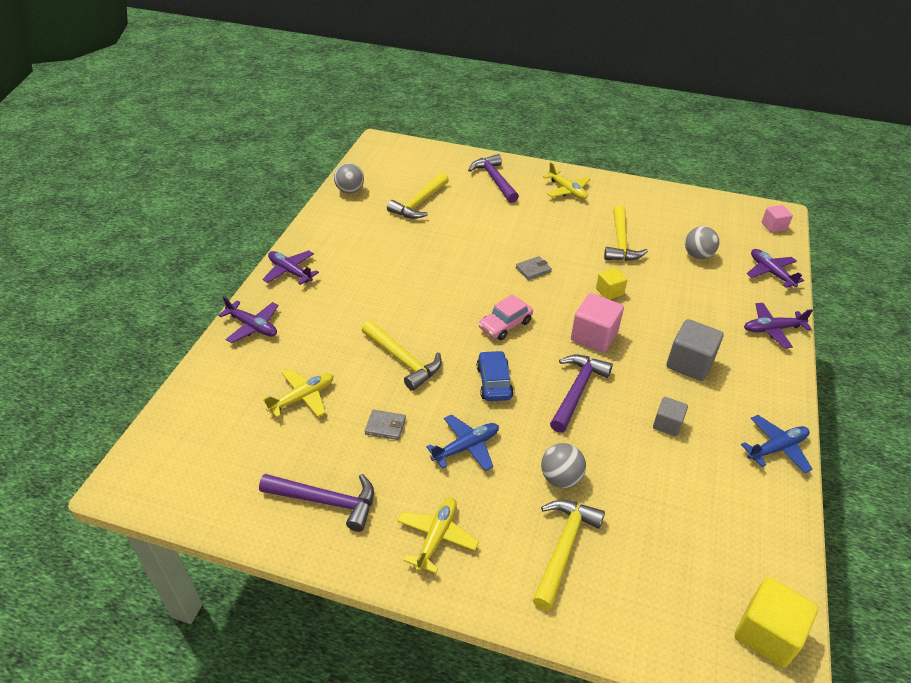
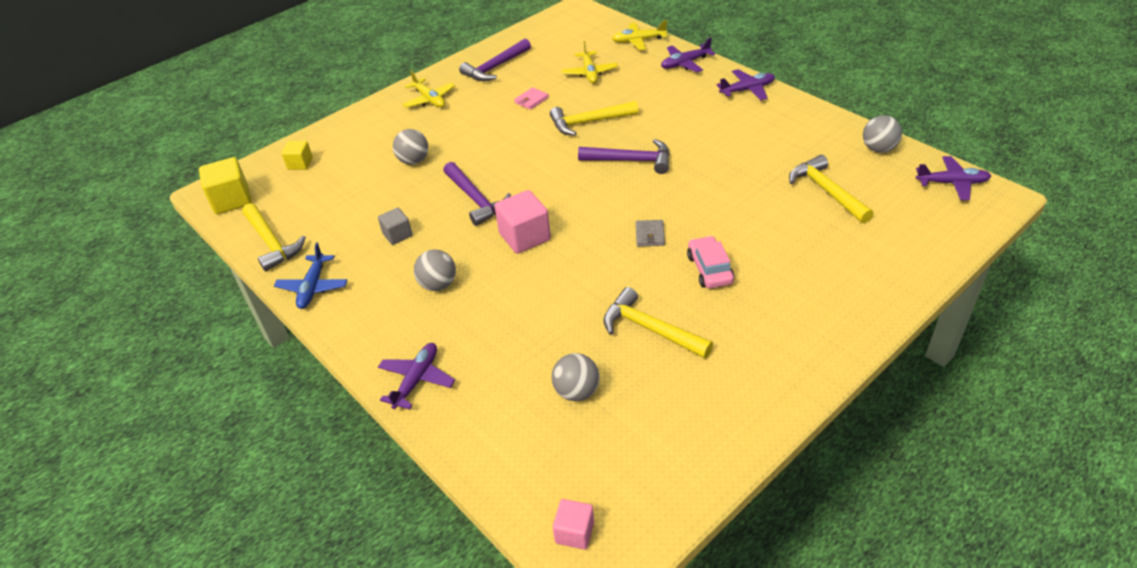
camera: 125 degrees right, 0 degrees up
grey wallet [365,410,406,440] -> pink wallet [514,87,549,110]
blue plane [426,414,499,471] -> none
purple hammer [468,154,519,203] -> purple hammer moved to [578,139,670,174]
blue car [477,350,514,401] -> none
pink car [479,294,533,340] -> pink car moved to [687,236,734,288]
yellow hammer [533,500,605,610] -> yellow hammer moved to [242,203,306,271]
yellow plane [543,163,590,199] -> yellow plane moved to [612,20,667,50]
yellow cube [596,268,627,300] -> yellow cube moved to [281,141,313,170]
grey cube [667,319,724,381] -> grey ball [414,249,456,291]
purple plane [747,249,804,288] -> purple plane moved to [916,156,991,200]

